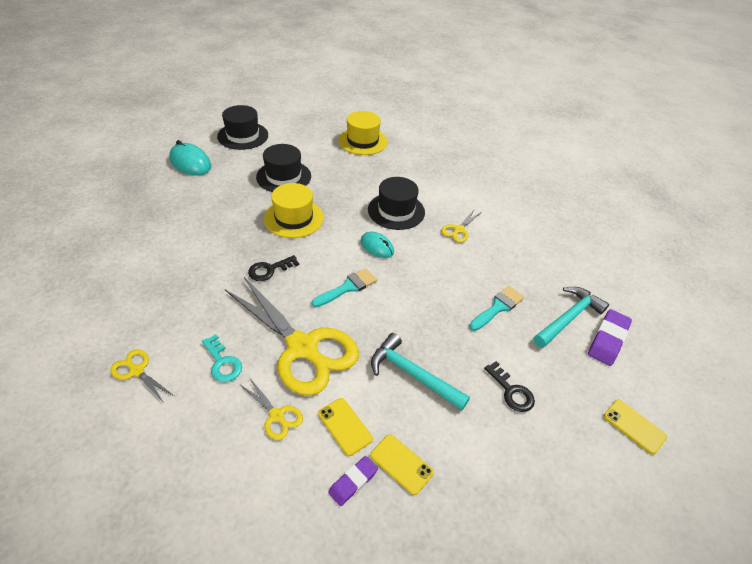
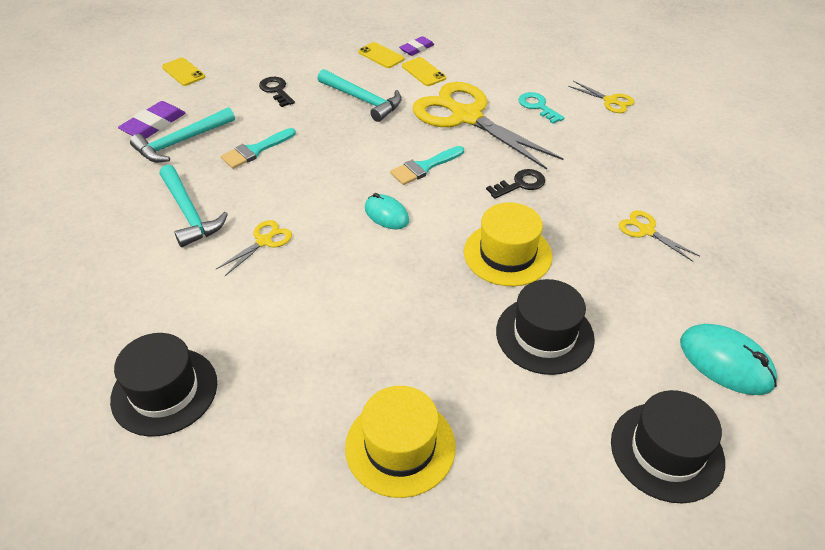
camera: 175 degrees left, 0 degrees up
yellow scissors [241,377,303,440] -> yellow scissors moved to [619,211,700,262]
black hat [368,177,425,230] -> black hat moved to [110,333,217,437]
none -> turquoise hammer [160,165,228,247]

